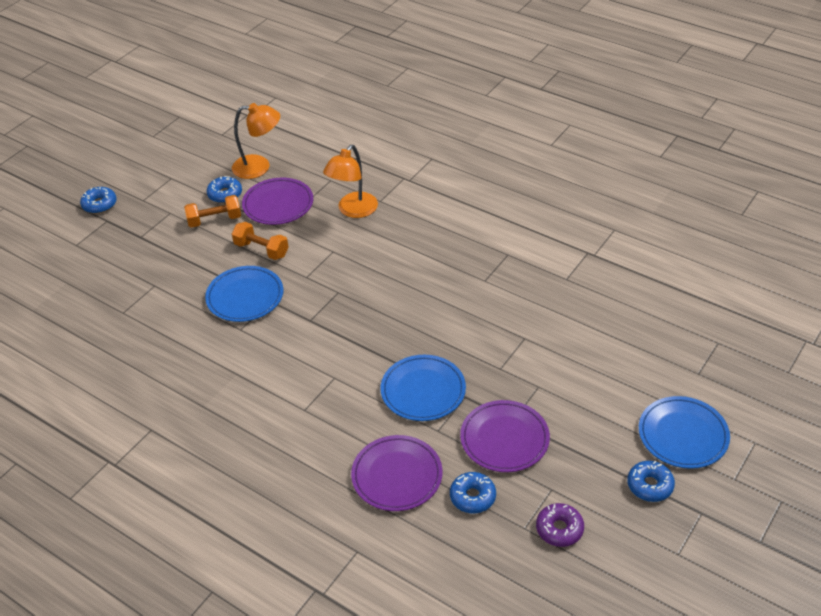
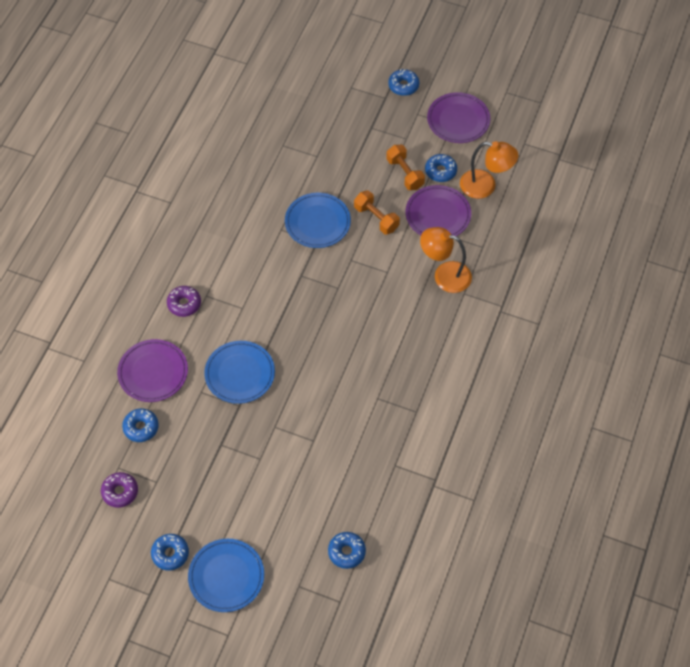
camera: 75 degrees right, 15 degrees up
orange lamp [232,103,280,179] -> orange lamp turned 60 degrees counterclockwise [460,141,519,199]
orange dumbbell [232,222,289,260] -> orange dumbbell turned 60 degrees counterclockwise [354,190,400,235]
purple plate [460,400,550,472] -> purple plate moved to [427,92,490,143]
none -> purple donut [167,286,201,317]
none -> blue donut [328,532,366,569]

